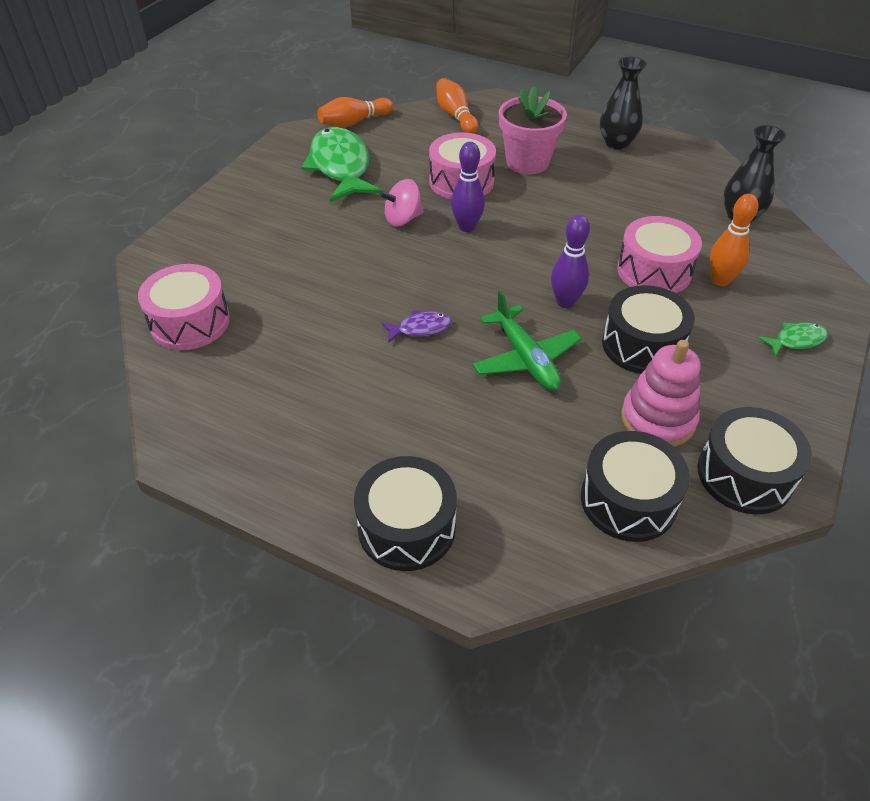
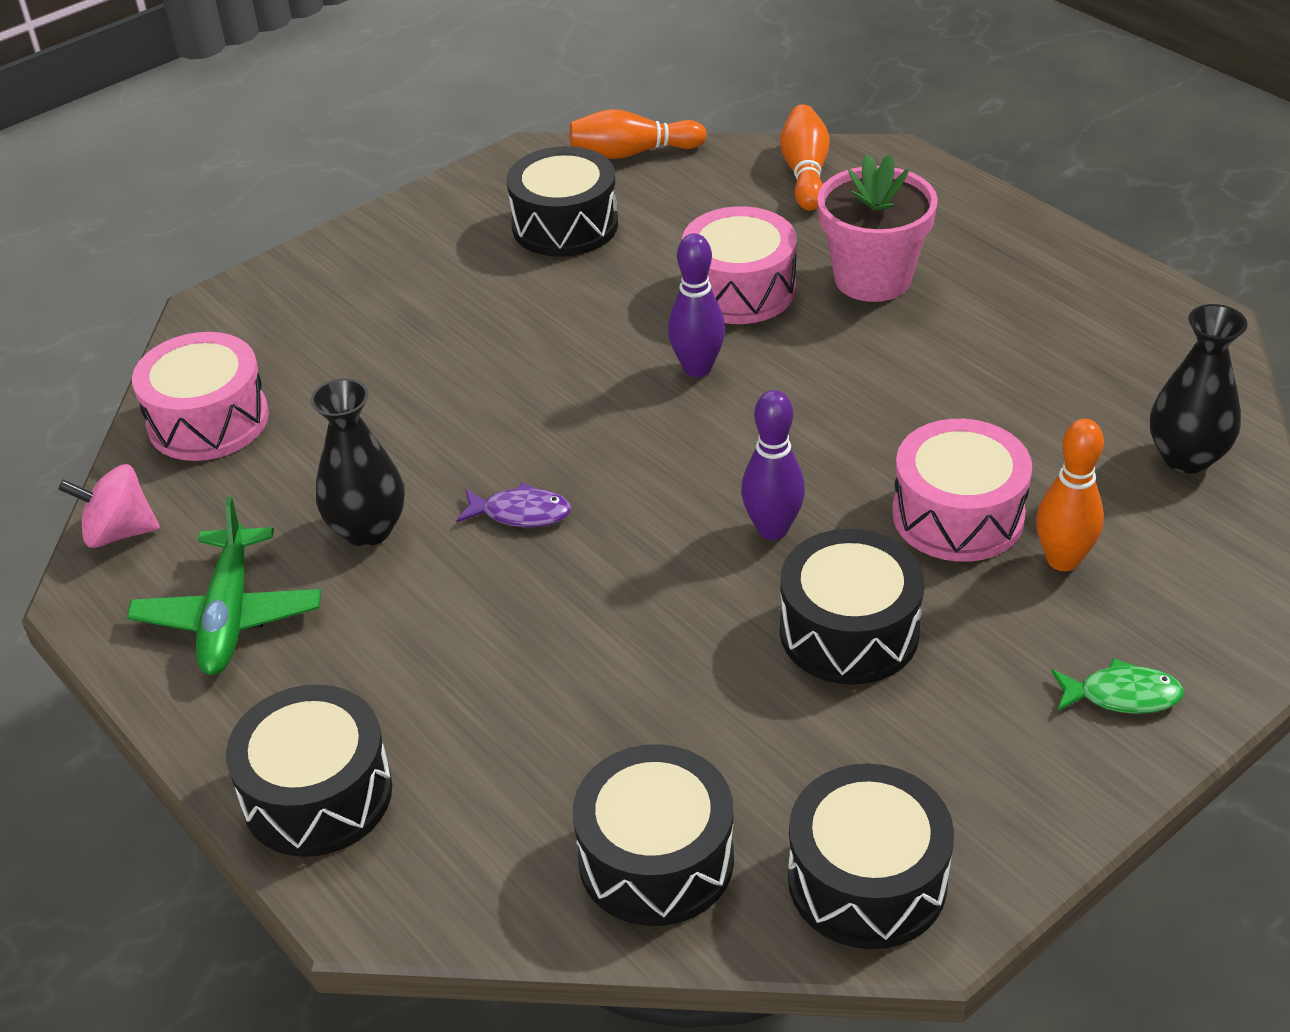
camera: 25 degrees right, 5 degrees down
green fish [301,127,381,202] -> black drum [507,146,618,257]
pink spinning top [379,179,424,227] -> pink spinning top moved to [58,464,160,548]
green plane [473,290,582,391] -> green plane moved to [127,497,321,675]
black vase [600,57,647,150] -> black vase moved to [311,379,405,547]
pink stacking toy [621,340,701,447] -> none

